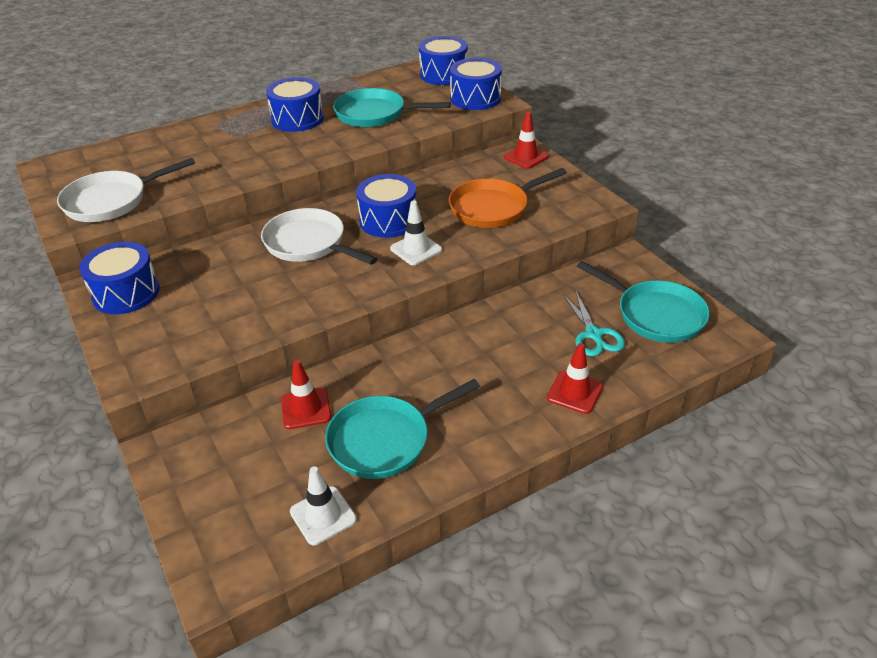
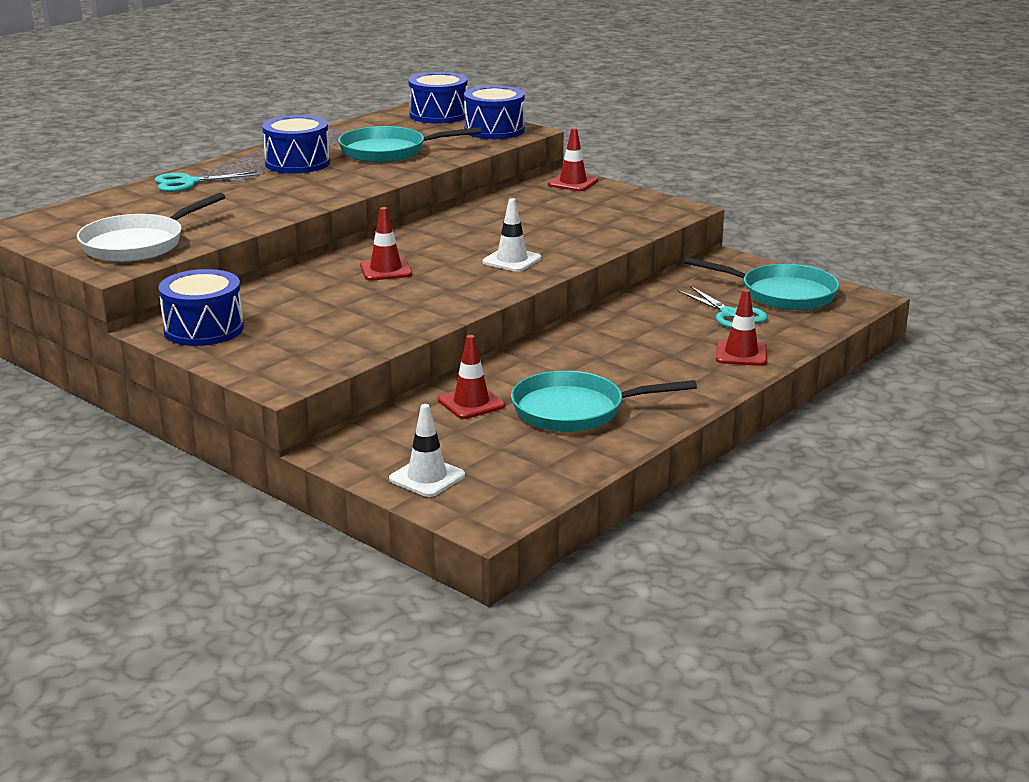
camera: 20 degrees left, 15 degrees down
white pan [261,208,377,265] -> red traffic cone [360,207,412,281]
white traffic cone [290,466,357,545] -> white traffic cone moved to [389,404,465,497]
turquoise pan [325,379,480,479] -> turquoise pan turned 45 degrees clockwise [511,371,697,432]
blue drum [356,174,416,238] -> none
orange pan [449,168,567,228] -> none
none -> turquoise scissors [155,171,260,192]

